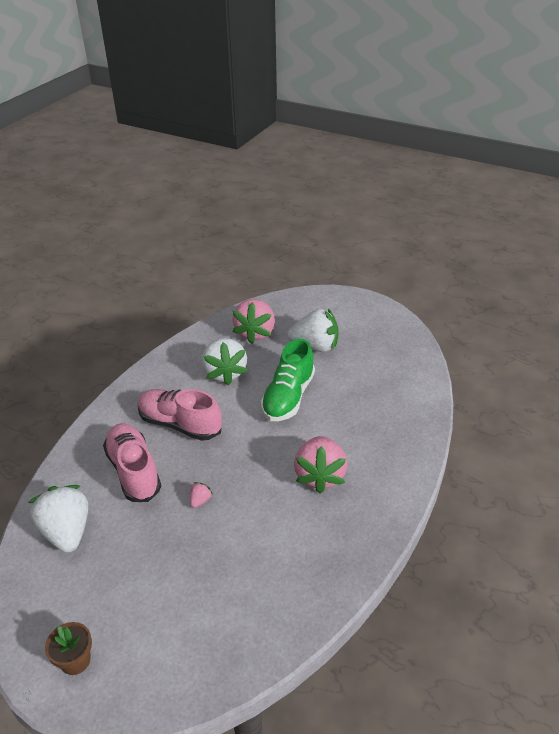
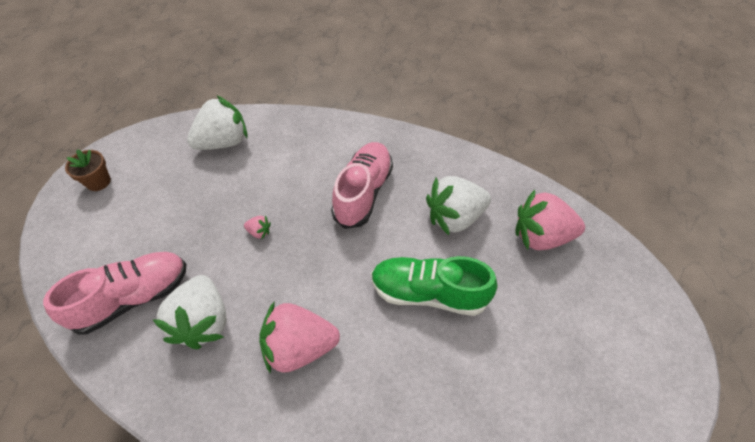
camera: 80 degrees right, 15 degrees up
pink shoe [103,423,161,502] -> pink shoe moved to [43,252,186,334]
white strawberry [287,308,339,352] -> white strawberry moved to [152,275,227,349]

